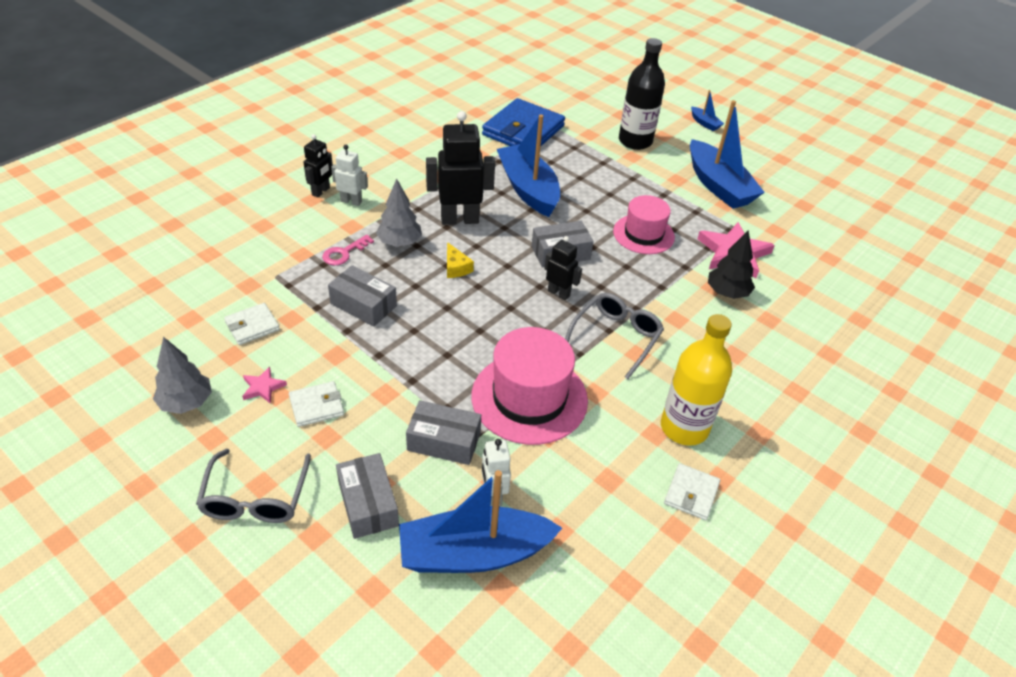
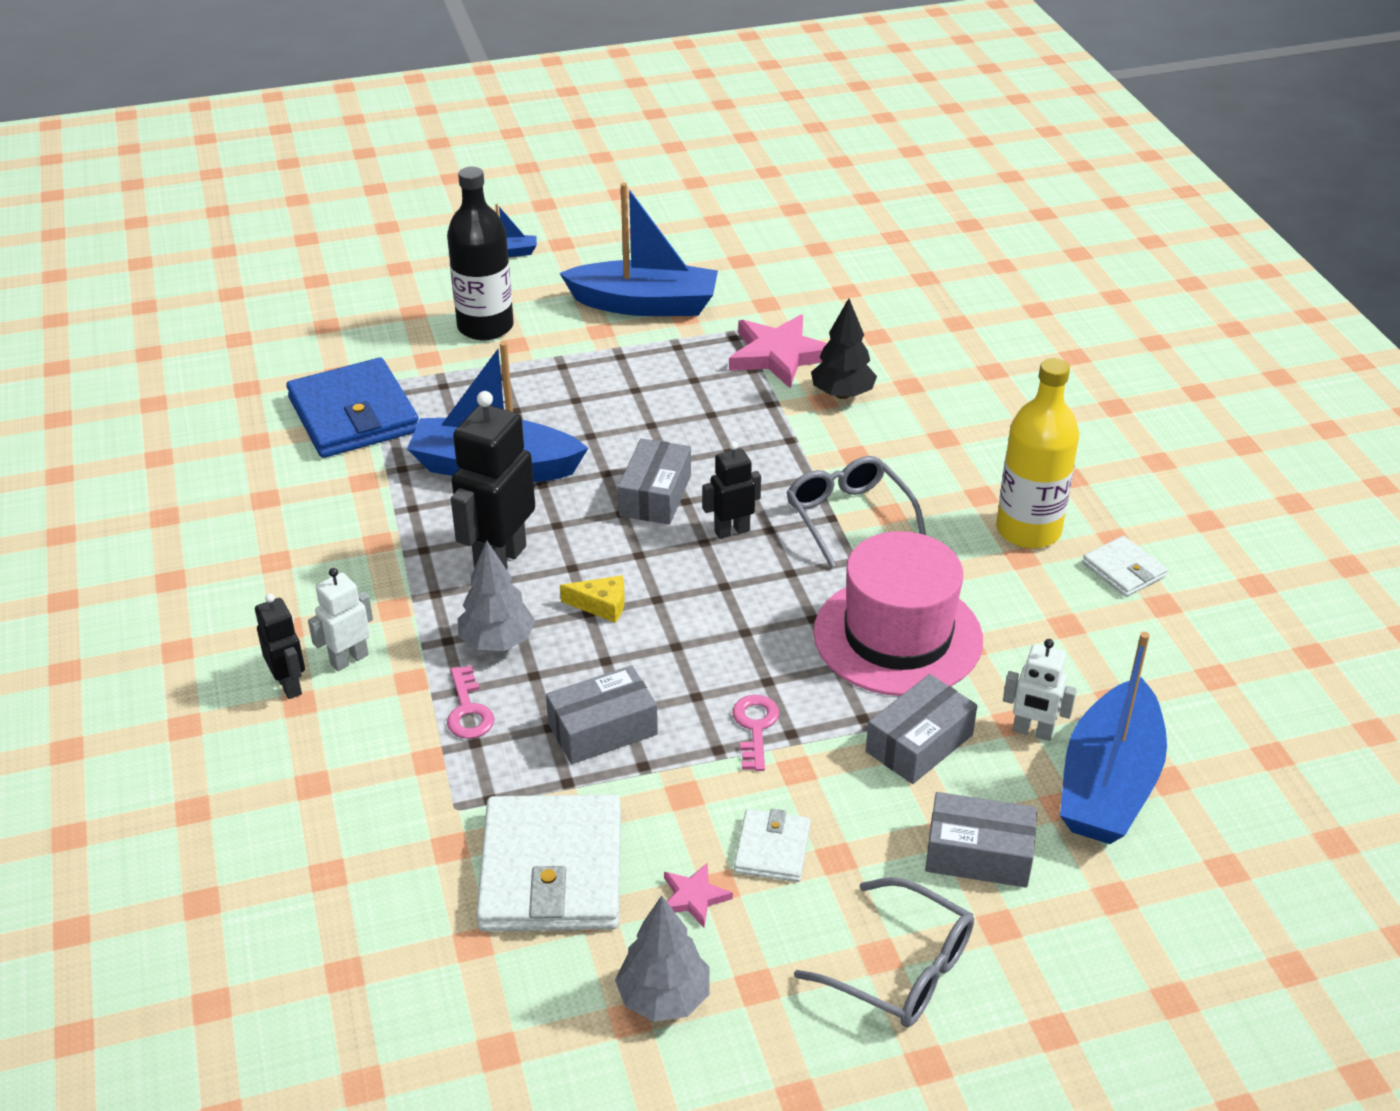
camera: 55 degrees left, 5 degrees down
white wallet [224,303,280,345] -> white wallet [476,794,621,932], size x2.02
pink hat [613,195,675,254] -> none
none -> pink key [732,695,779,771]

